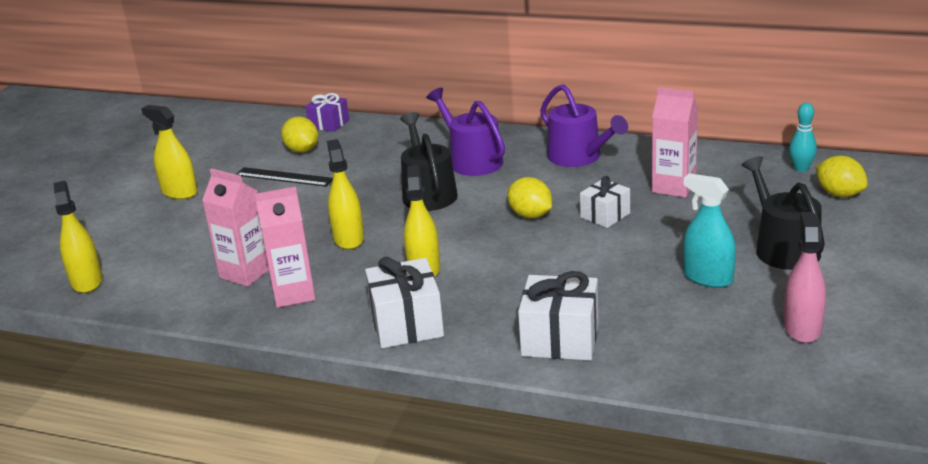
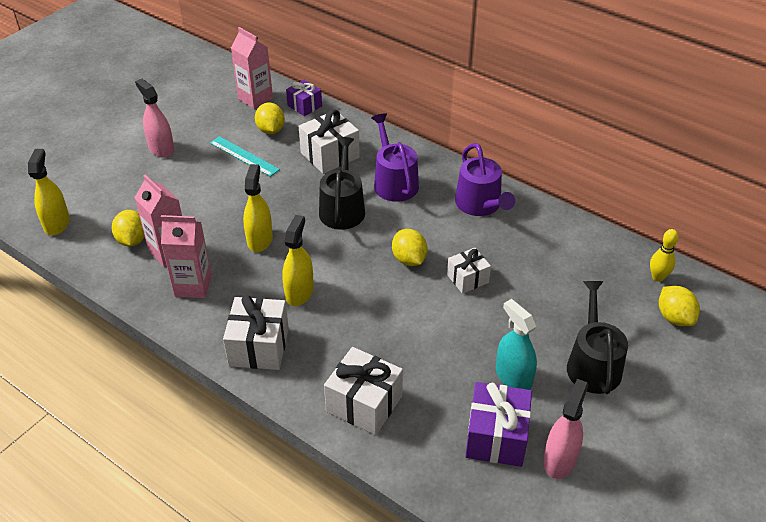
camera: 15 degrees right, 15 degrees up
yellow spray bottle [141,105,197,199] -> pink spray bottle [135,79,175,158]
black ruler [236,167,333,187] -> turquoise ruler [210,136,280,177]
pink carton [652,87,698,198] -> pink carton moved to [231,27,273,109]
turquoise bowling pin [789,103,817,172] -> yellow bowling pin [650,229,679,282]
none -> yellow lemon [112,210,145,247]
none -> white gift [299,109,360,174]
none -> purple gift [465,382,532,467]

